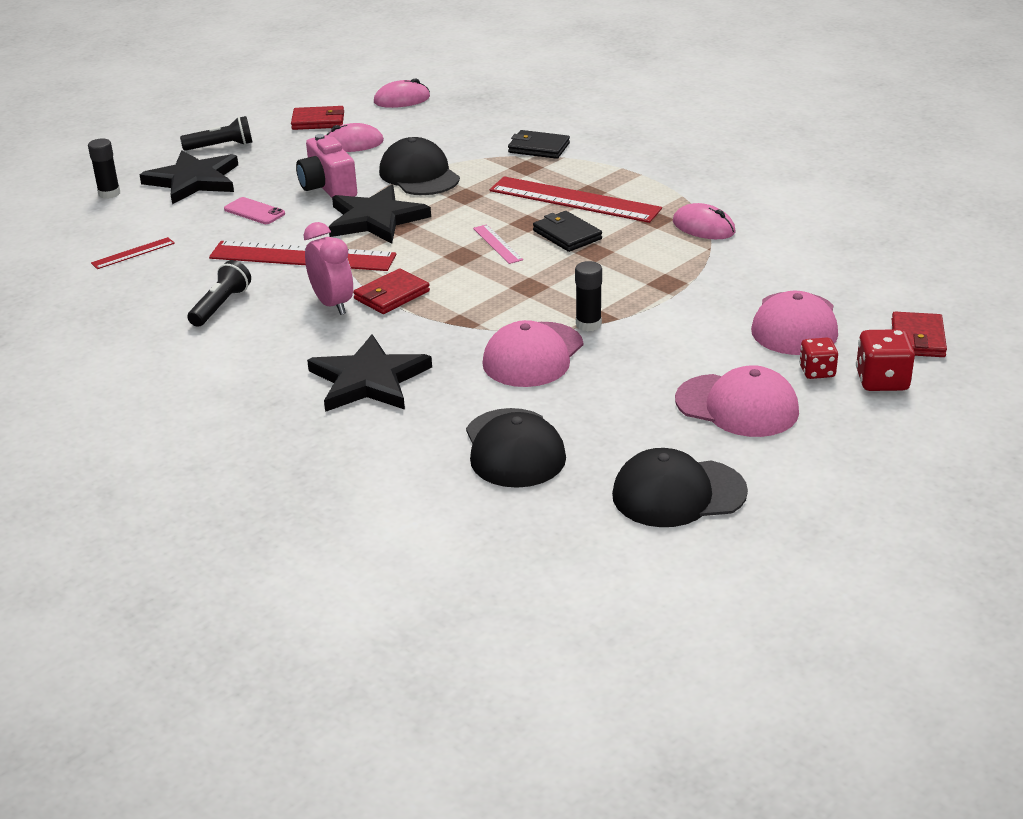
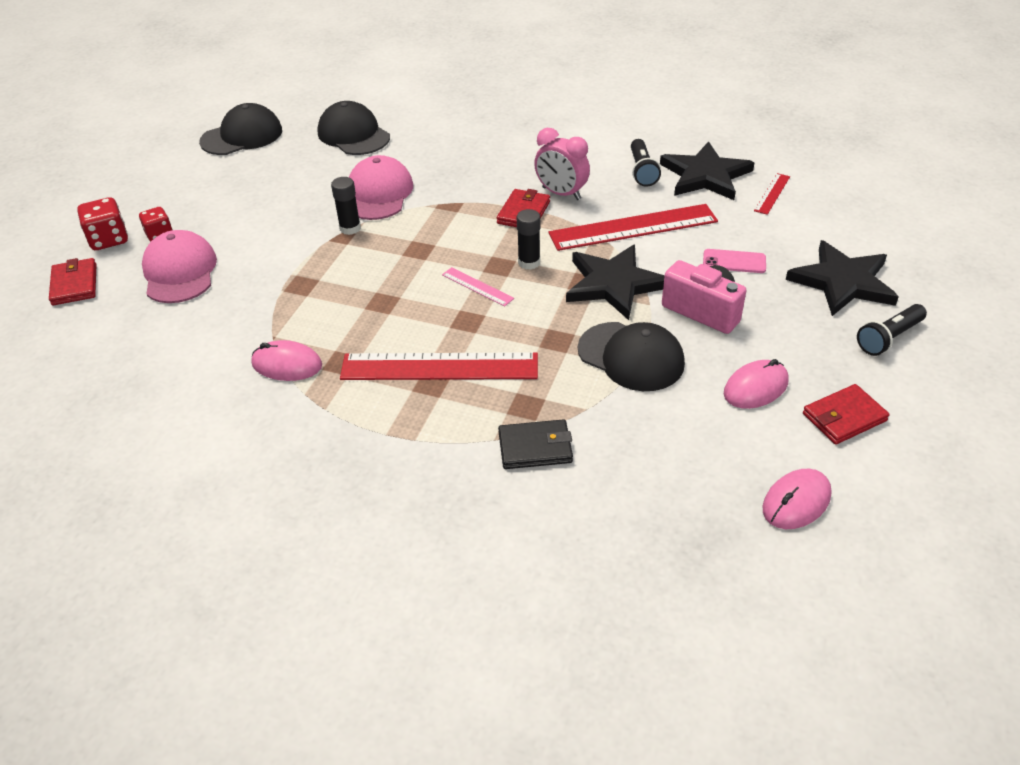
camera: 155 degrees right, 10 degrees up
black glue stick [88,138,120,199] -> black glue stick moved to [517,209,540,270]
black star [307,334,432,412] -> black star moved to [660,141,755,200]
black wallet [533,211,602,252] -> none
pink cap [675,365,799,437] -> none

